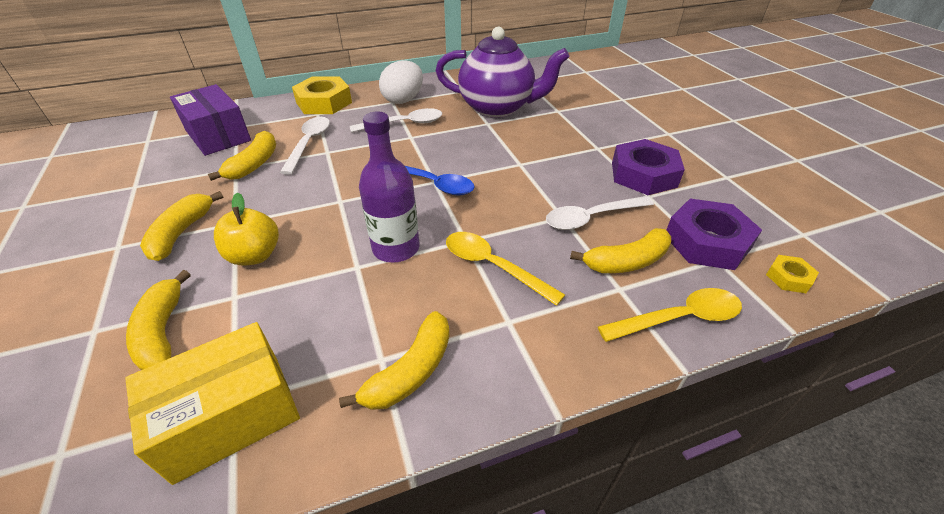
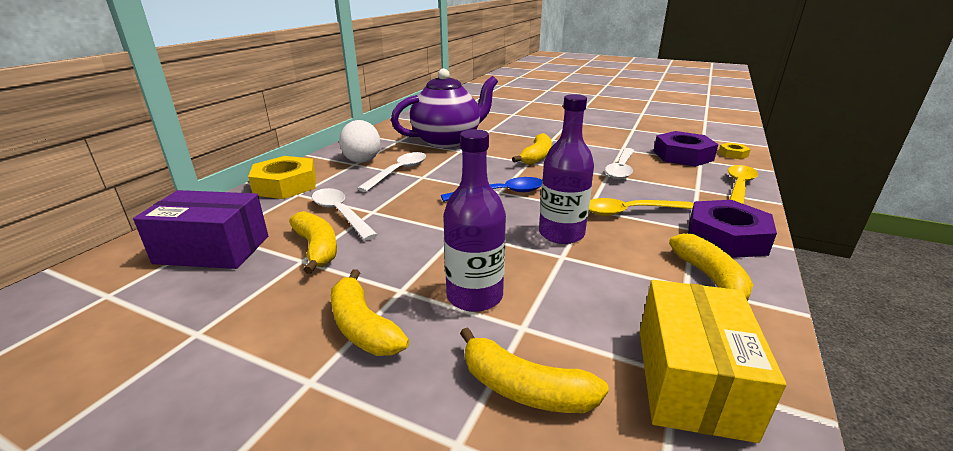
camera: 45 degrees left, 15 degrees down
yellow apple [214,193,279,266] -> purple bottle [443,129,506,312]
yellow banana [570,228,671,273] -> yellow banana moved to [512,133,552,165]
purple nut [612,139,685,195] -> purple nut moved to [688,200,777,258]

